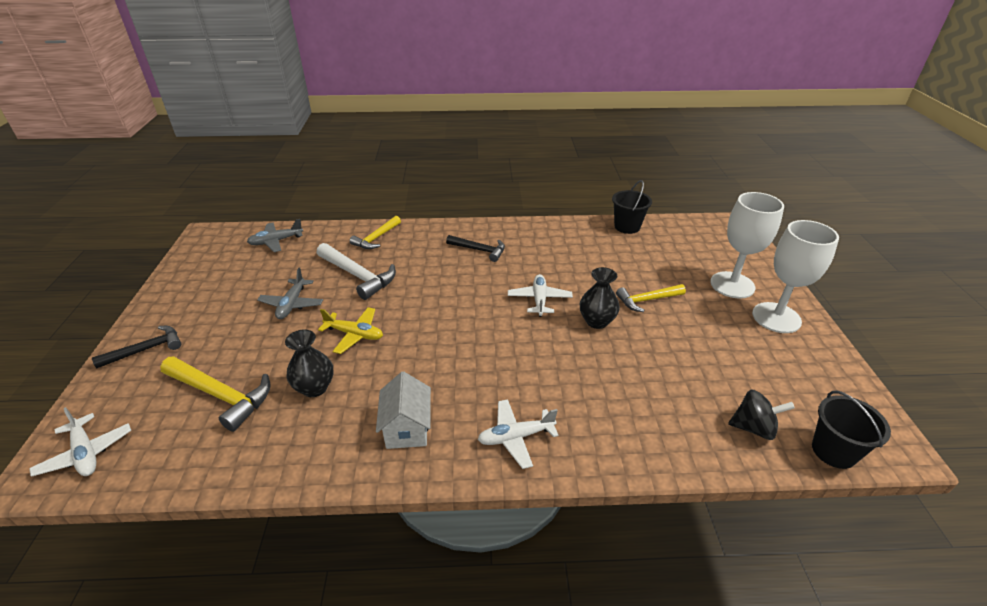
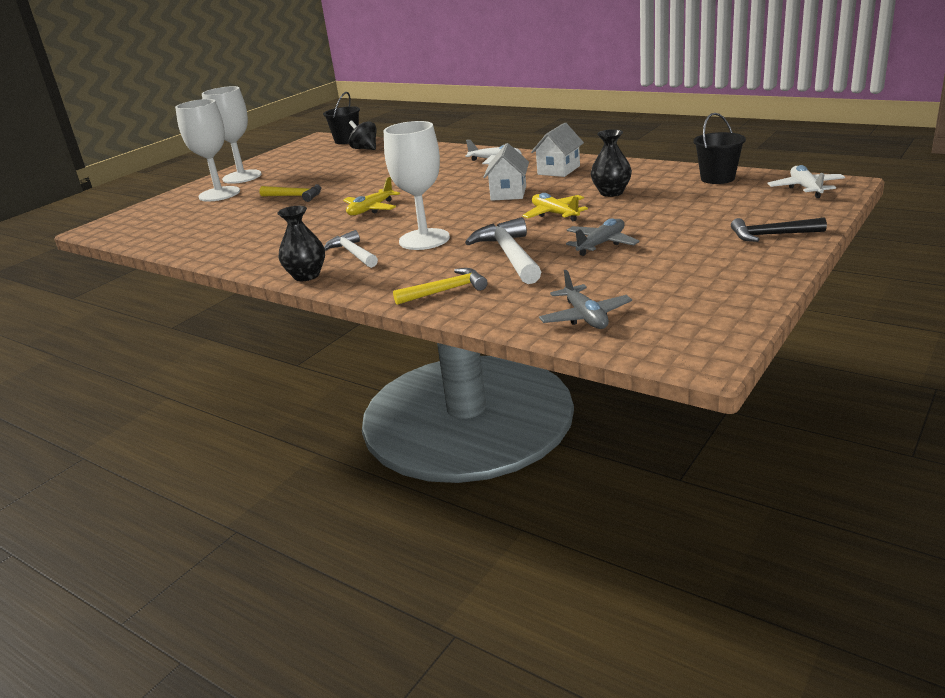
camera: 140 degrees left, 10 degrees down
yellow hammer [160,356,271,432] -> none
grey plane [247,219,303,252] -> grey plane turned 60 degrees clockwise [539,270,632,329]
black hammer [446,235,505,262] -> white hammer [324,230,378,268]
white plane [508,274,573,317] -> yellow plane [343,177,400,215]
black vase [580,267,620,329] -> black vase moved to [277,206,325,281]
black bucket [612,180,652,234] -> black bucket moved to [693,113,746,184]
none -> white goblet [384,121,450,250]
none -> white house [483,143,529,201]

